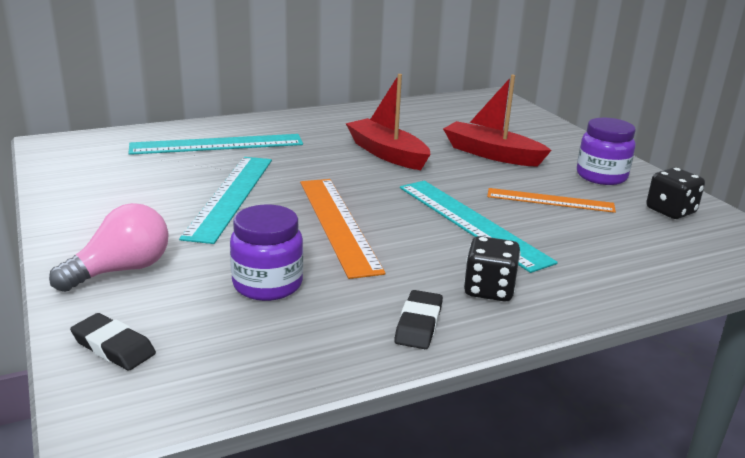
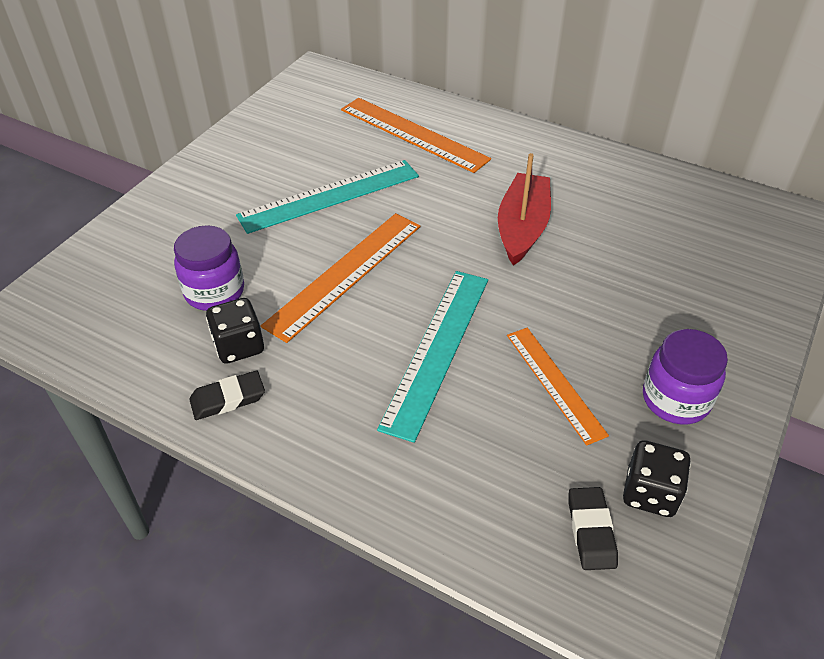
camera: 55 degrees right, 20 degrees up
pink light bulb [49,203,169,292] -> none
black eraser [70,313,156,371] -> black eraser moved to [569,487,618,570]
turquoise ruler [129,134,303,155] -> orange ruler [341,98,491,173]
red boat [443,75,552,167] -> none
black dice [464,236,521,302] -> black dice moved to [206,298,264,364]

